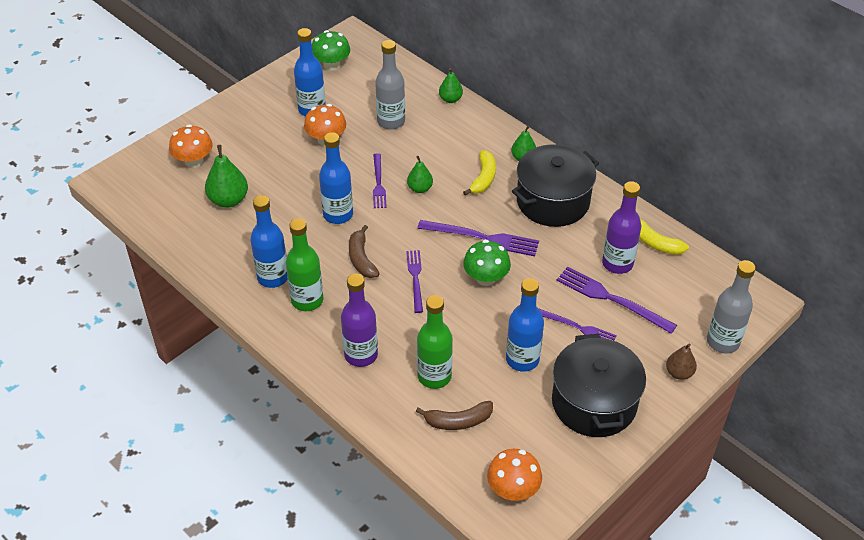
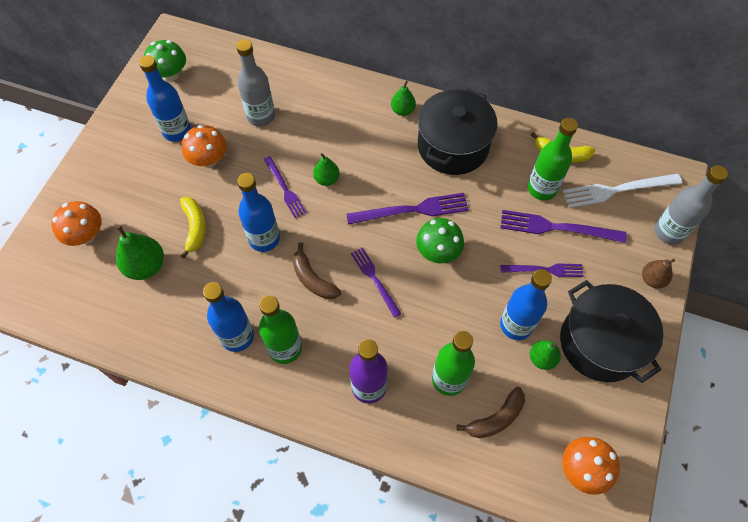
camera: 25 degrees left, 15 degrees up
green pear [439,68,463,103] -> green pear moved to [530,340,561,370]
yellow banana [463,150,496,196] -> yellow banana moved to [180,197,206,259]
purple bottle [602,181,641,274] -> green bottle [528,118,578,201]
none -> white fork [563,174,682,208]

